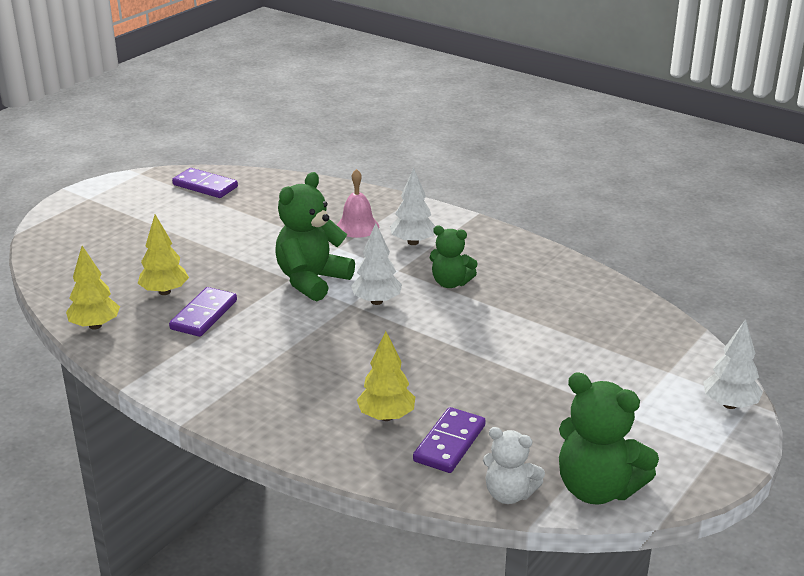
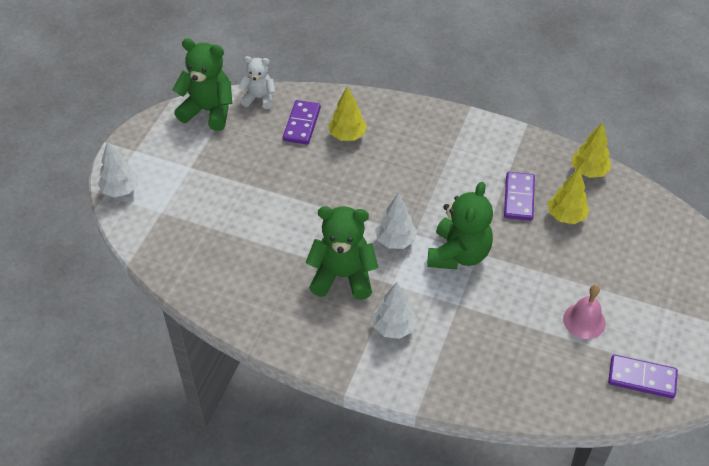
camera: 165 degrees right, 20 degrees up
pink bell [337,169,379,238] -> pink bell moved to [563,285,606,339]
green teddy bear [430,226,478,288] -> green teddy bear [305,206,378,300], size x1.64

